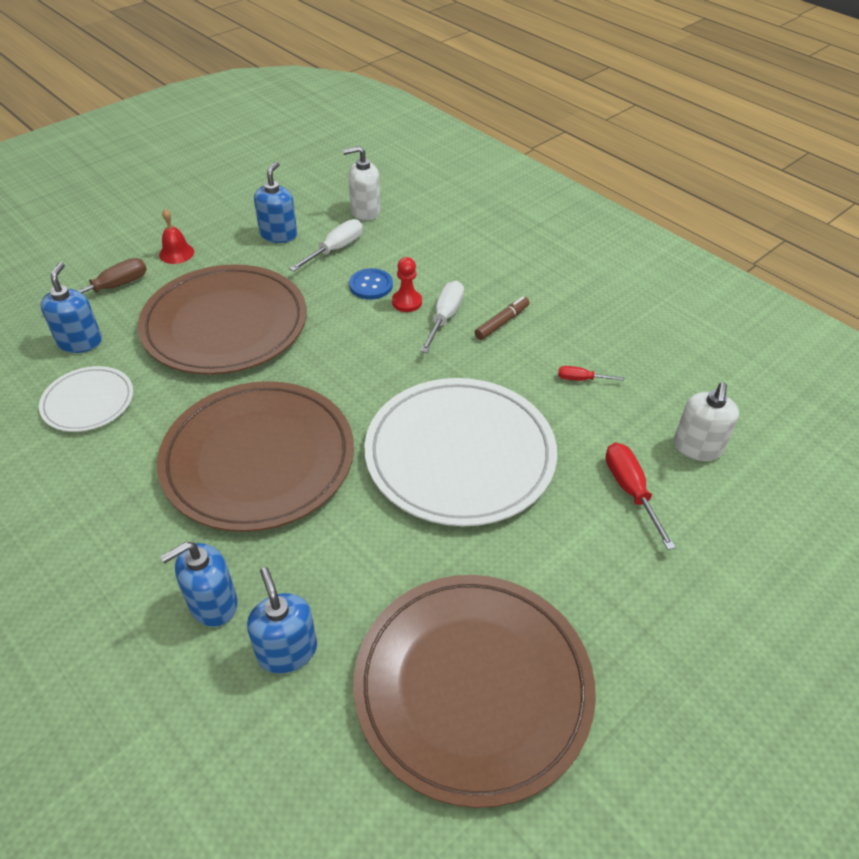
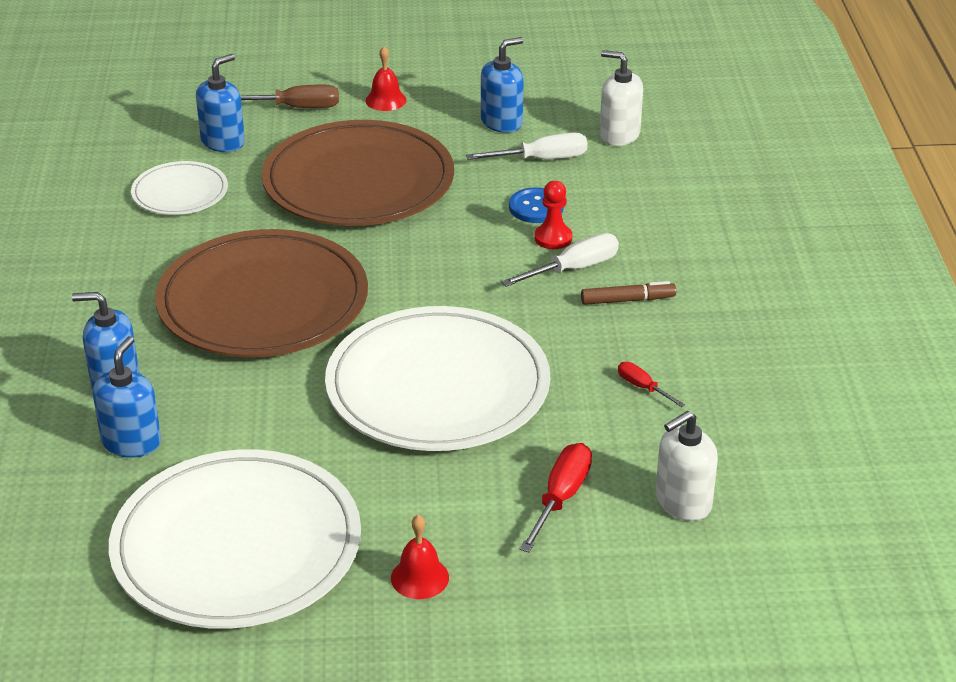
camera: 40 degrees right, 10 degrees down
brown plate [353,575,596,808] -> white plate [109,449,361,629]
none -> red bell [391,515,449,599]

